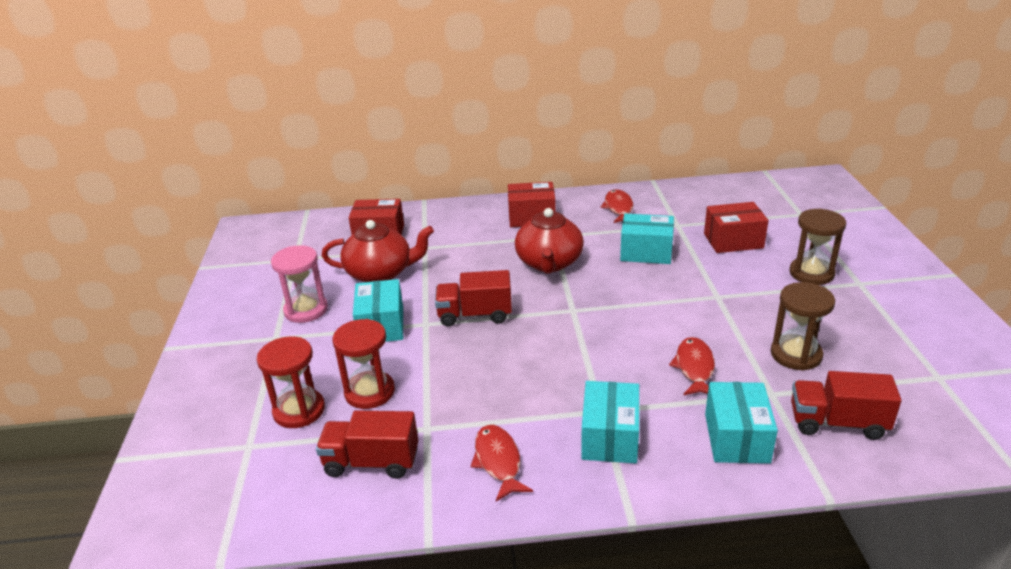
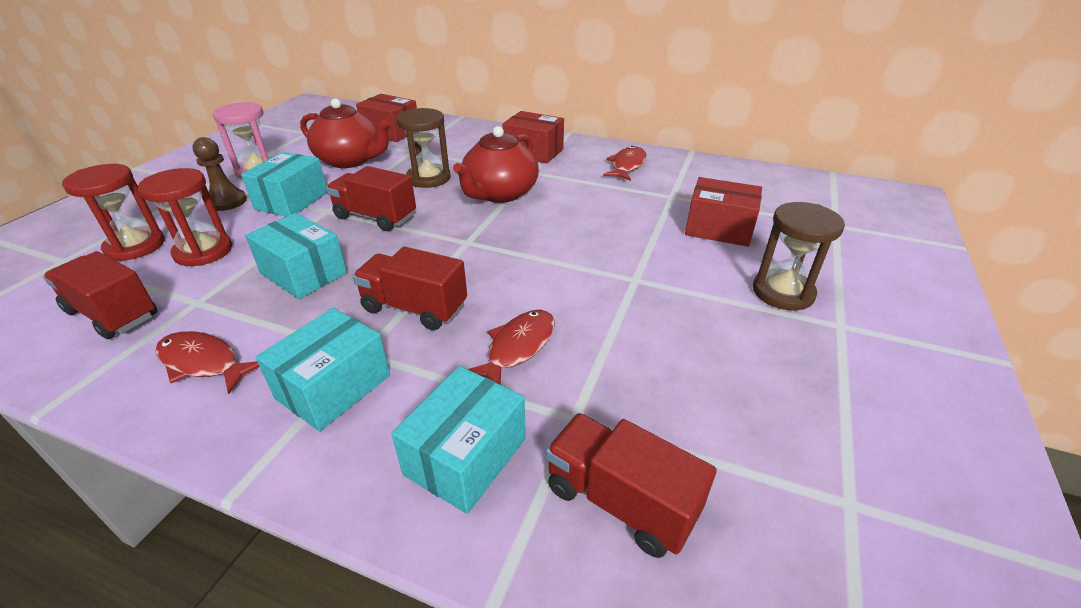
camera: 25 degrees right, 5 degrees up
red fish [471,425,533,502] -> red fish turned 75 degrees counterclockwise [155,331,260,394]
turquoise box [620,214,674,264] -> turquoise box moved to [245,213,347,299]
brown hourglass [771,282,835,371] -> brown hourglass moved to [397,108,451,188]
none -> brown pawn [192,137,247,211]
none -> red truck [353,247,467,330]

